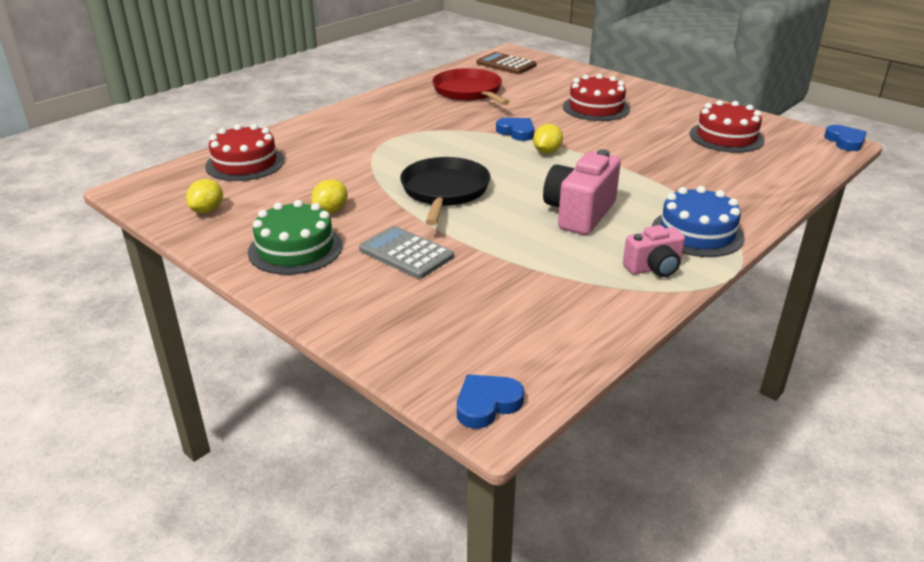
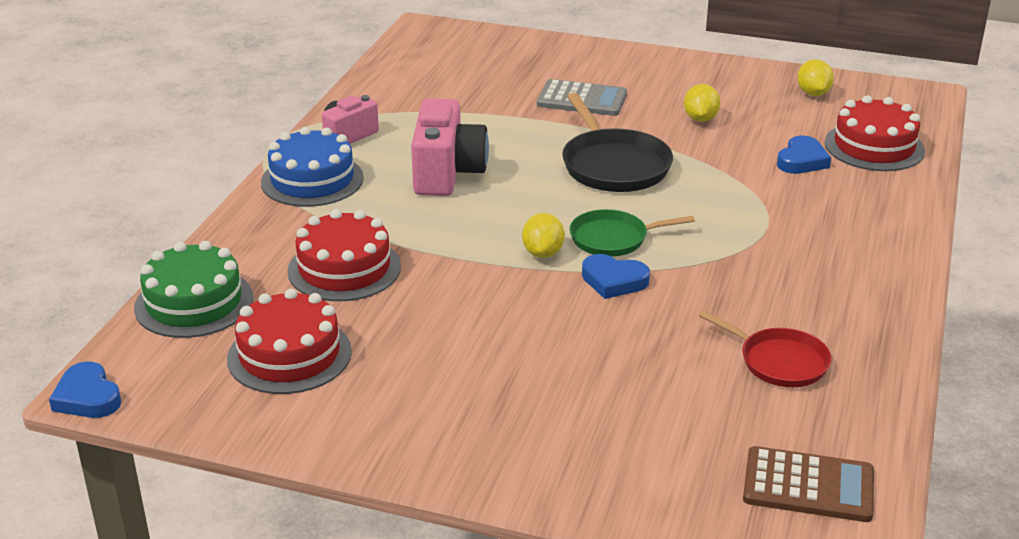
camera: 155 degrees right, 0 degrees up
green cake [248,200,342,275] -> green cake moved to [134,241,253,338]
red pan [432,68,510,105] -> red pan [699,311,832,387], size x0.64
blue heart [457,374,524,428] -> blue heart moved to [777,136,831,174]
red cake [563,74,630,121] -> red cake moved to [288,209,401,301]
none -> green pan [570,209,695,257]

